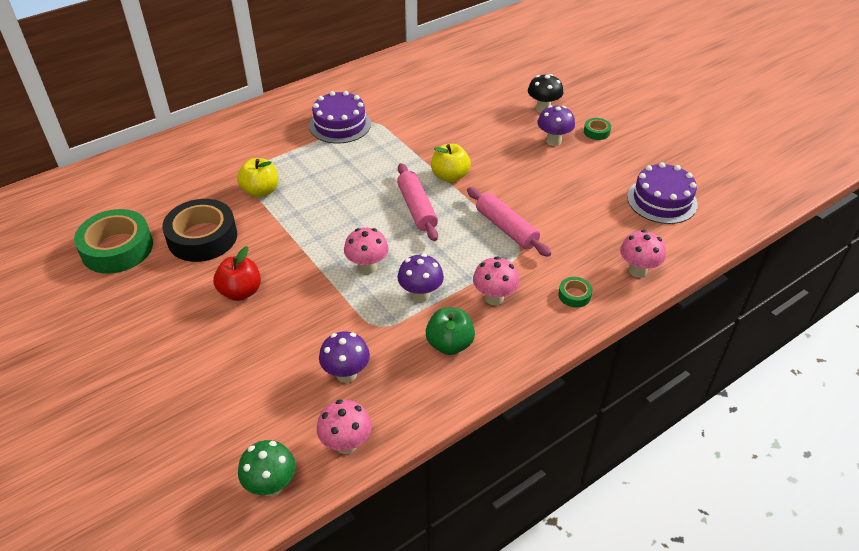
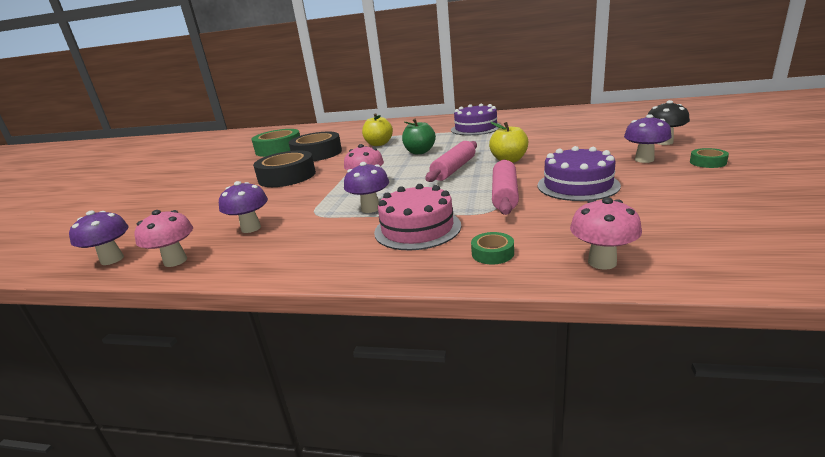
camera: 50 degrees right, 20 degrees down
red apple [213,246,261,301] -> black tape [253,151,316,187]
green mushroom [238,440,296,496] -> purple mushroom [69,210,129,265]
green apple [426,307,475,355] -> green apple moved to [402,119,436,154]
pink mushroom [473,256,519,305] -> pink cake [374,184,461,250]
purple cake [627,162,698,224] -> purple cake moved to [538,146,621,201]

